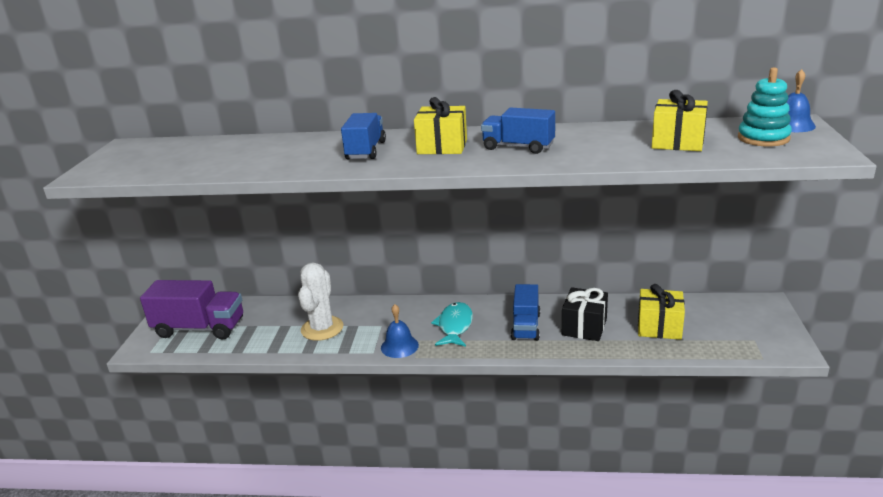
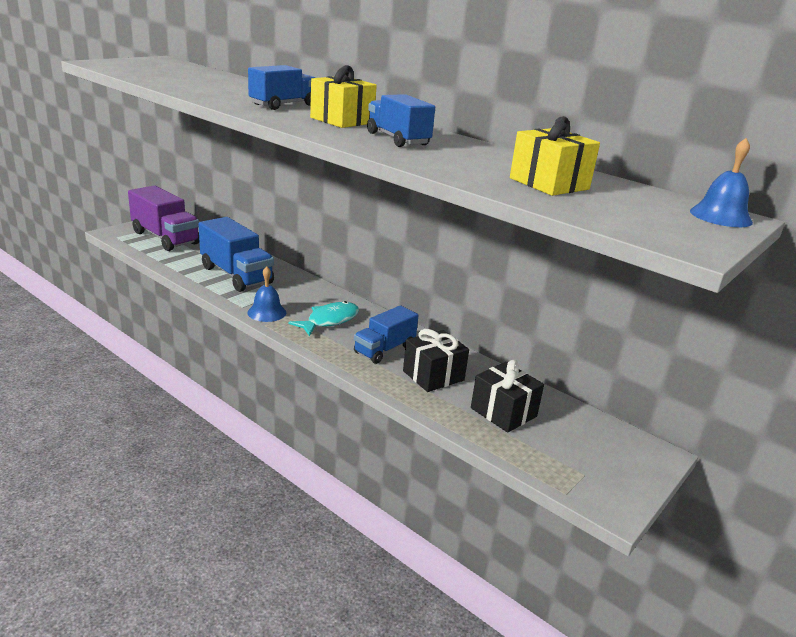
camera: 30 degrees right, 0 degrees up
white cactus [298,262,343,341] -> blue truck [199,217,274,292]
yellow gift [638,284,685,340] -> black gift [471,360,544,433]
turquoise stacking toy [738,67,792,146] -> none

